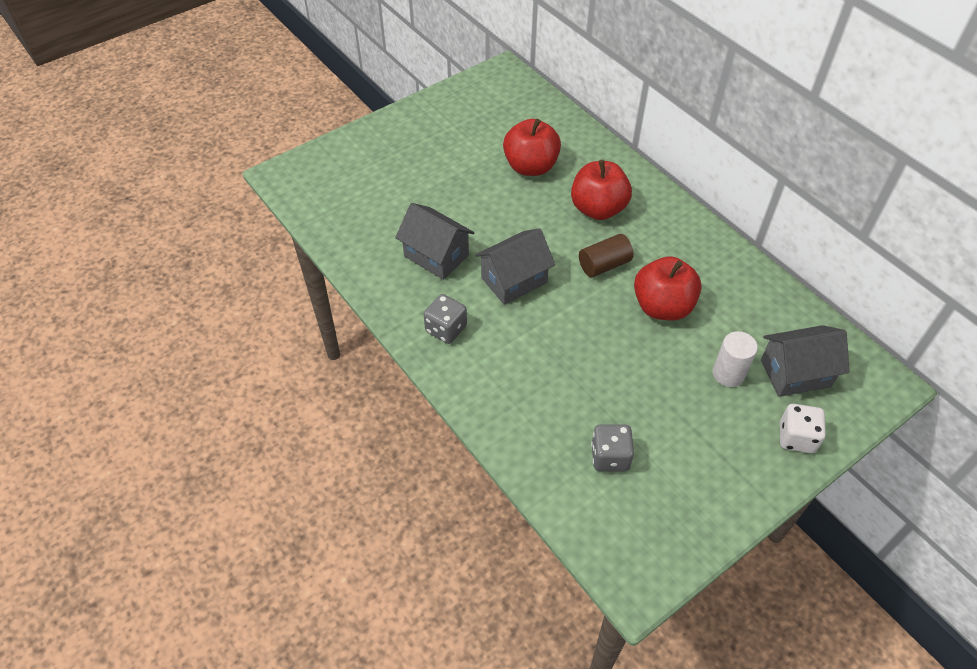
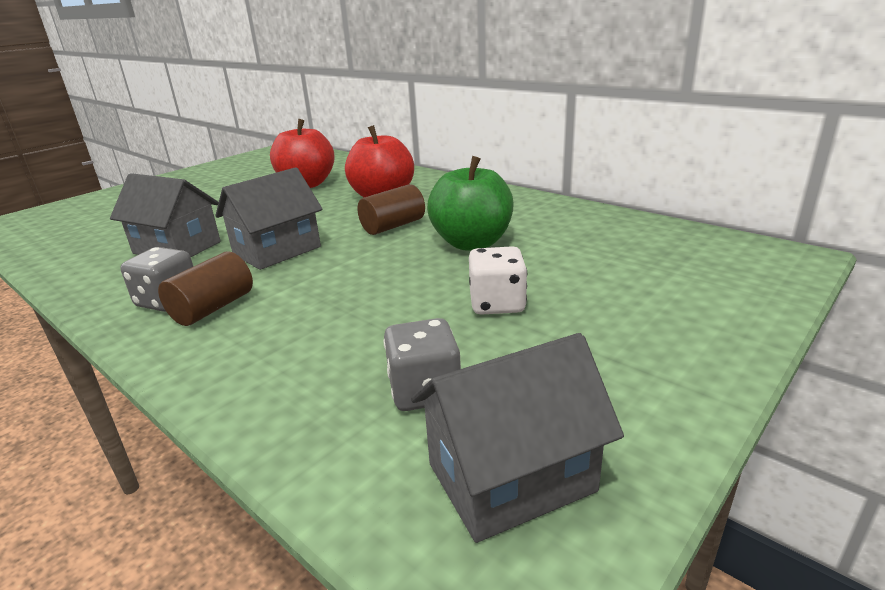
camera: 10 degrees left, 25 degrees down
red apple [634,256,702,320] -> green apple [427,156,514,251]
white cylinder [712,331,758,387] -> none
grey house [761,325,850,397] -> grey house moved to [411,333,624,543]
white dice [780,404,826,453] -> white dice moved to [469,246,527,315]
none -> brown cylinder [158,251,253,326]

